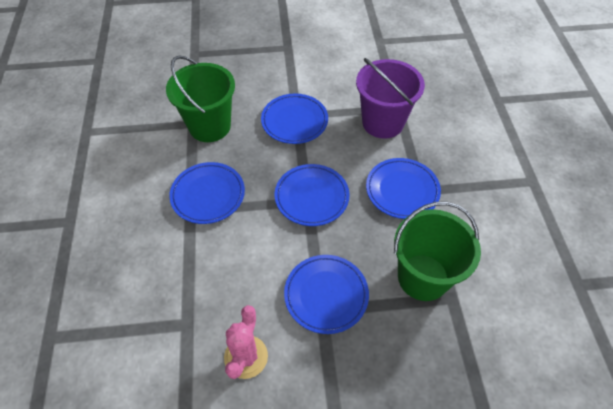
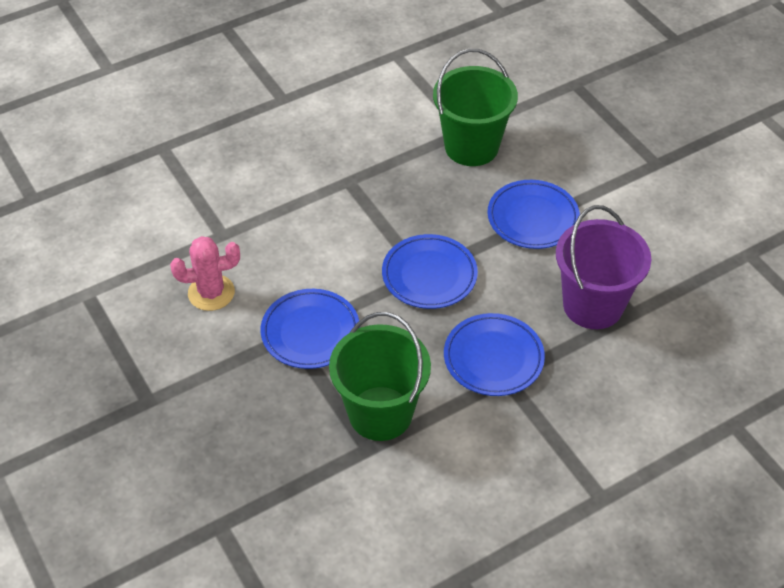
camera: 65 degrees right, 5 degrees down
blue plate [169,162,245,224] -> none

